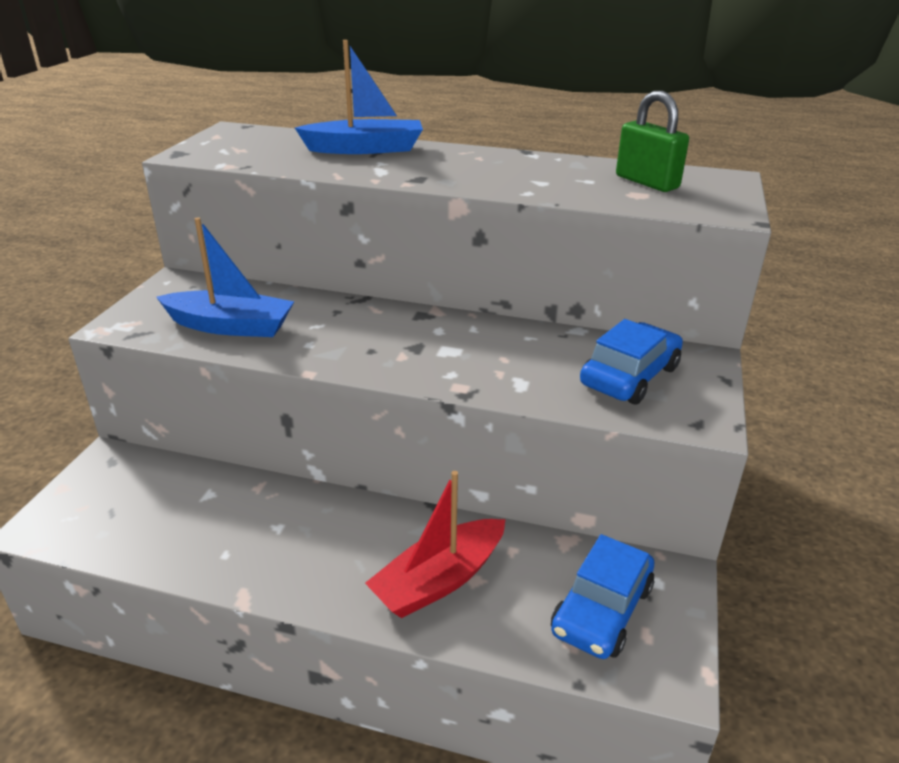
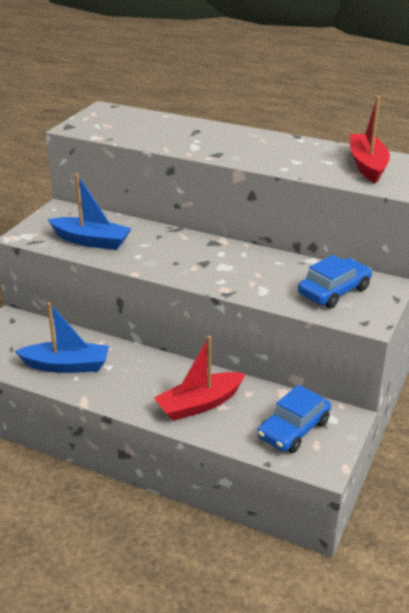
camera: 10 degrees right, 0 degrees up
blue boat [295,40,423,154] -> blue boat moved to [15,302,109,373]
green padlock [616,91,689,192] -> red boat [350,96,390,183]

